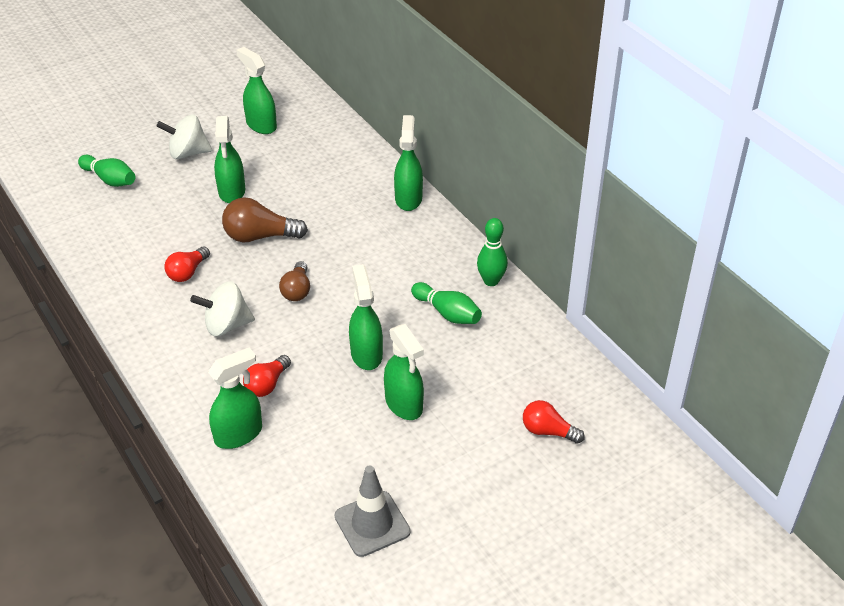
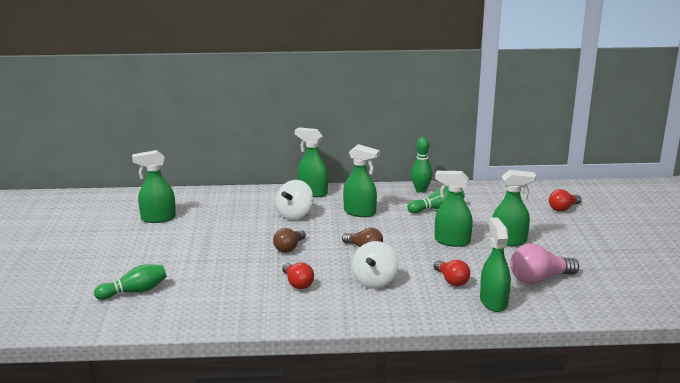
camera: 60 degrees left, 20 degrees down
white spinning top [156,115,212,159] -> white spinning top moved to [275,180,313,220]
green spray bottle [214,116,245,203] -> green spray bottle moved to [343,144,380,217]
brown light bulb [222,197,308,242] -> brown light bulb [273,228,306,253], size x0.65
grey traffic cone [335,465,411,557] -> none
none -> pink light bulb [510,244,579,284]

